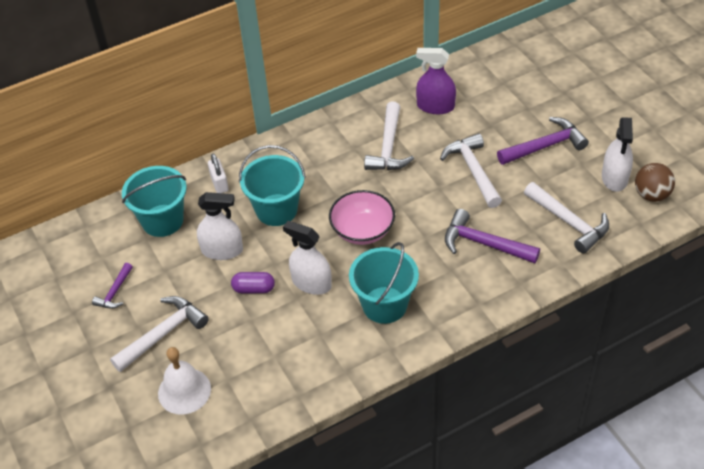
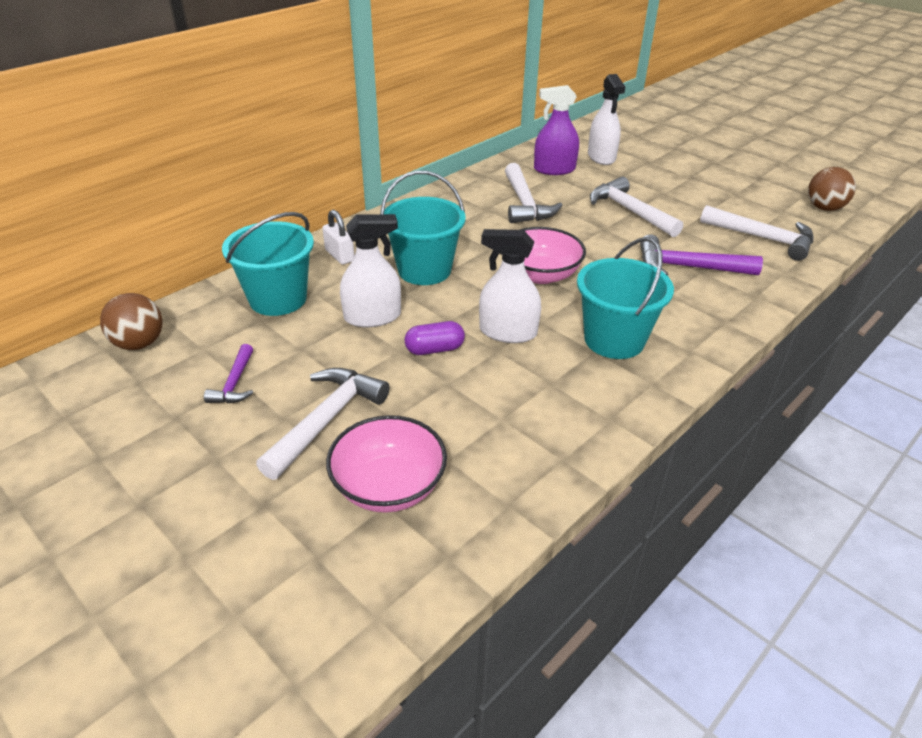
camera: 20 degrees left, 10 degrees down
white bell [158,347,211,415] -> pink bowl [326,415,447,513]
purple hammer [497,117,589,165] -> none
white spray bottle [602,117,633,192] -> white spray bottle moved to [588,74,625,165]
none -> brown ball [100,293,163,350]

